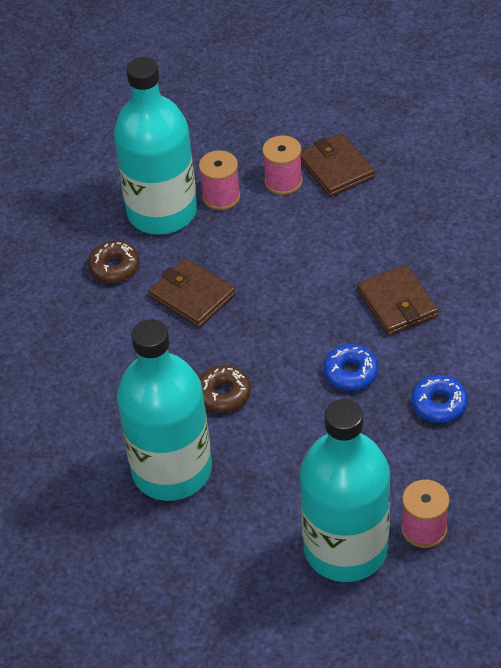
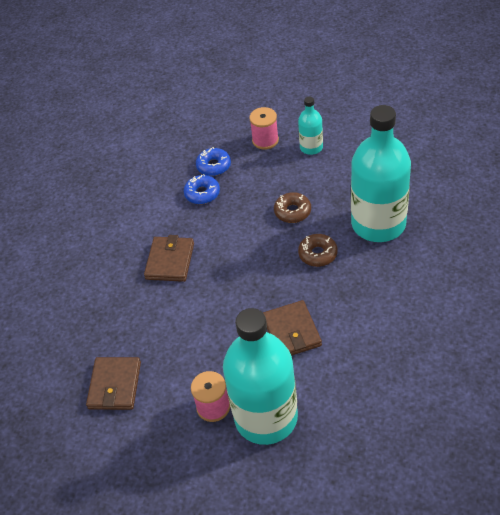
camera: 145 degrees left, 0 degrees up
brown donut [88,241,140,283] -> brown donut moved to [274,192,311,223]
pink spool [262,135,303,195] -> none
turquoise bottle [300,399,390,582] -> turquoise bottle [298,97,323,155], size x0.47
blue donut [323,344,378,391] -> blue donut moved to [196,147,231,176]

